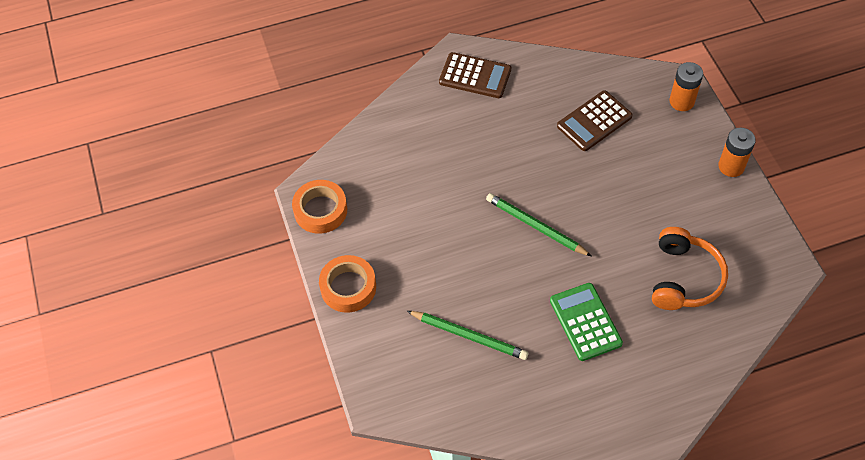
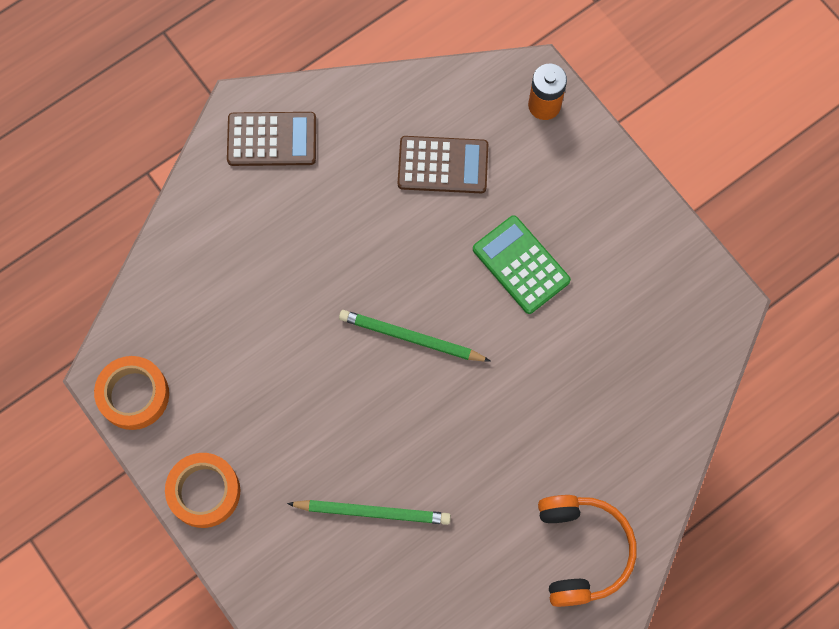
camera: 20 degrees left, 15 degrees up
green calculator [550,283,623,361] -> green calculator moved to [473,215,571,314]
brown calculator [557,90,633,151] -> brown calculator turned 120 degrees counterclockwise [398,136,488,193]
orange headphones [652,227,728,310] -> orange headphones moved to [538,495,637,607]
orange battery [718,128,756,177] -> none

